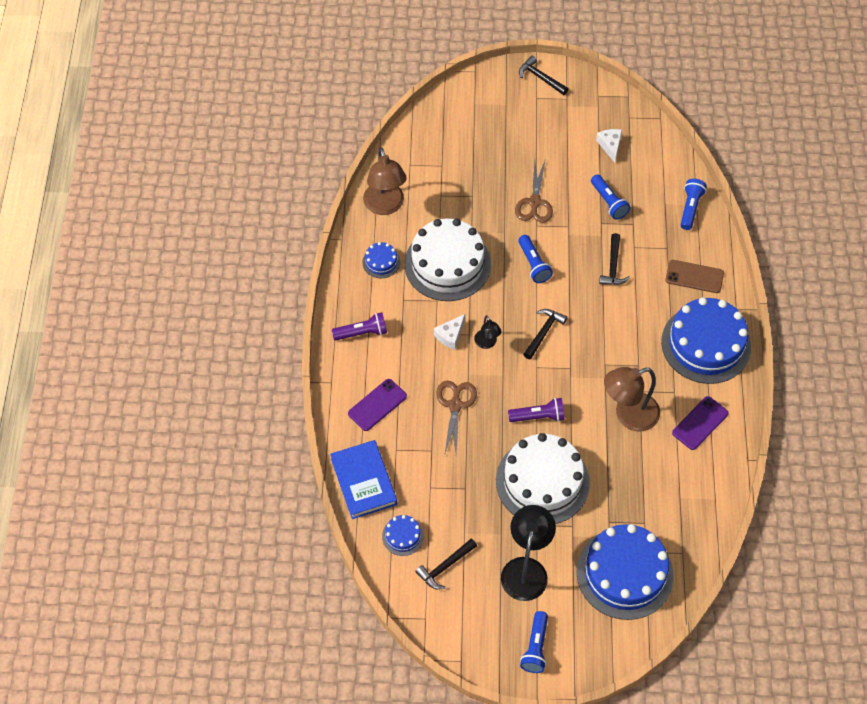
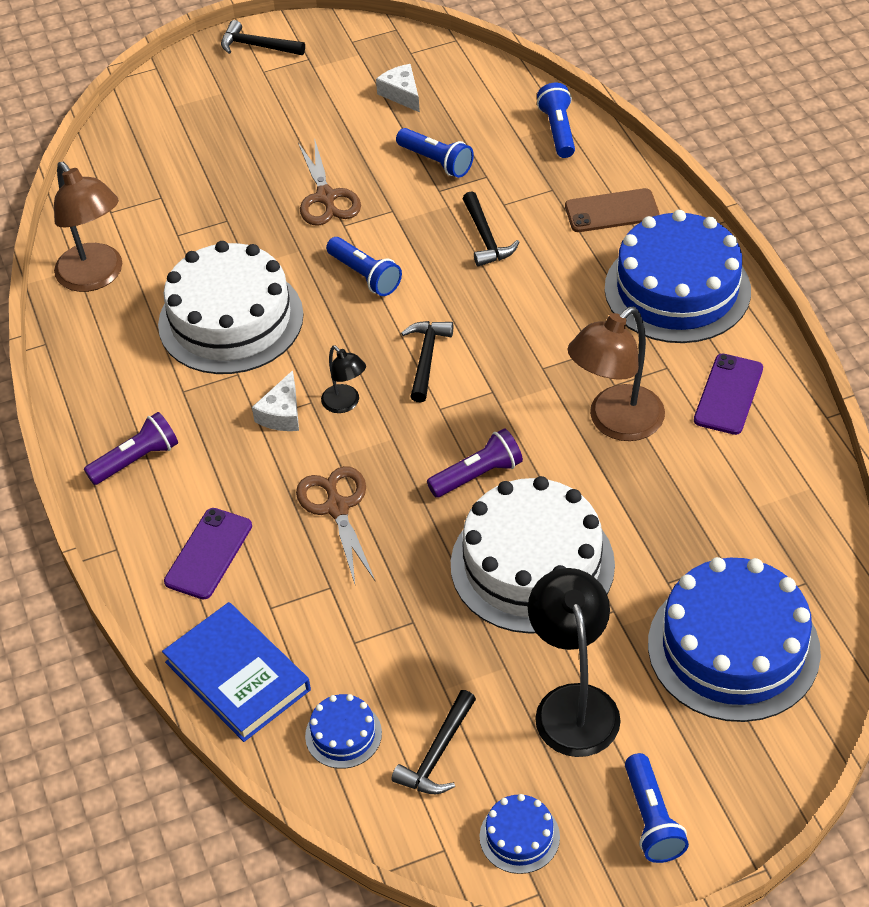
camera: 20 degrees left, 10 degrees down
blue cake [363,242,400,278] -> blue cake moved to [480,794,560,874]

